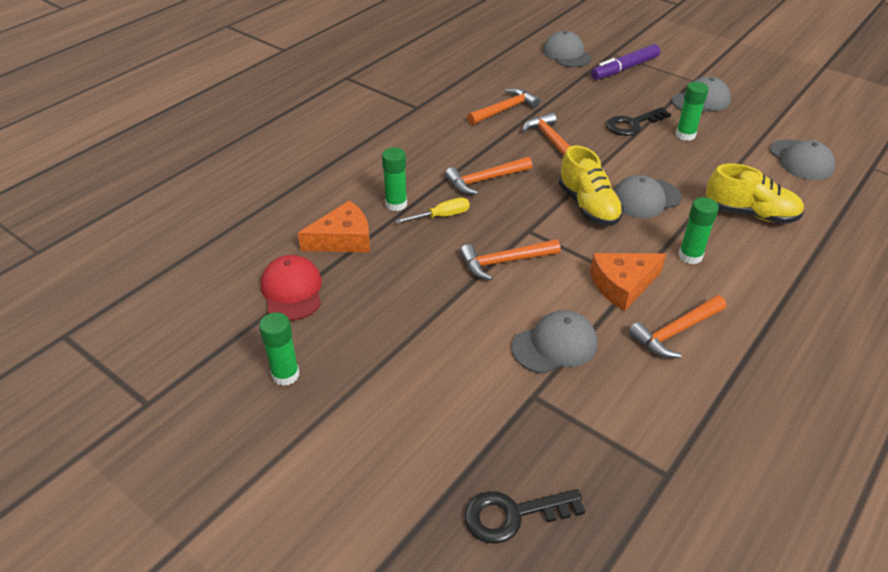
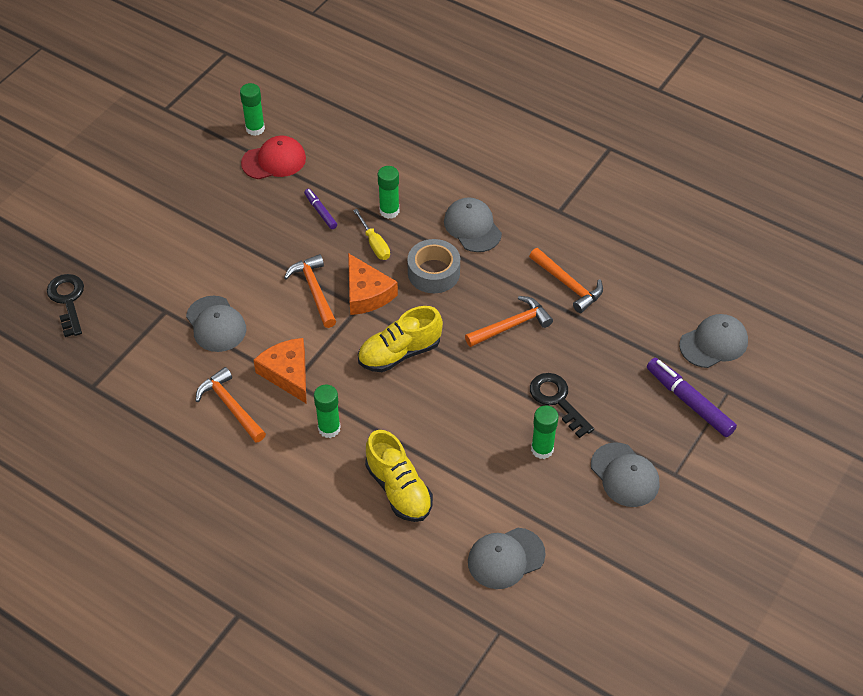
camera: 85 degrees right, 10 degrees up
green glue stick [259,312,300,386] -> green glue stick moved to [240,83,265,136]
orange cheese [298,200,370,253] -> orange cheese moved to [348,253,398,315]
orange hammer [445,157,532,195] -> grey tape [407,239,460,293]
grey cap [613,175,682,218] -> grey cap moved to [444,197,502,252]
yellow shoe [706,164,804,224] -> yellow shoe turned 45 degrees counterclockwise [365,430,433,522]
none -> purple marker [304,189,337,229]

